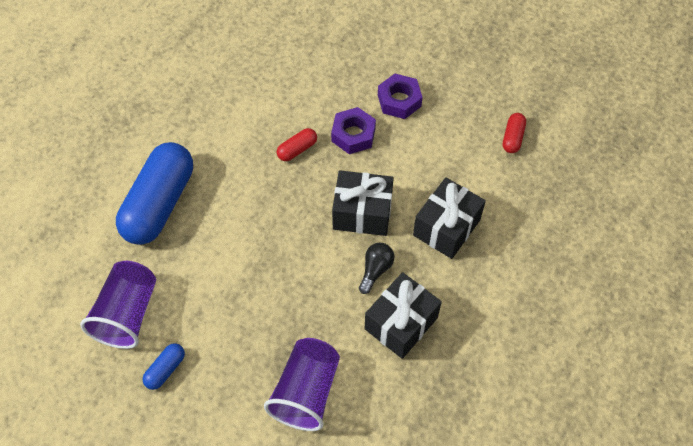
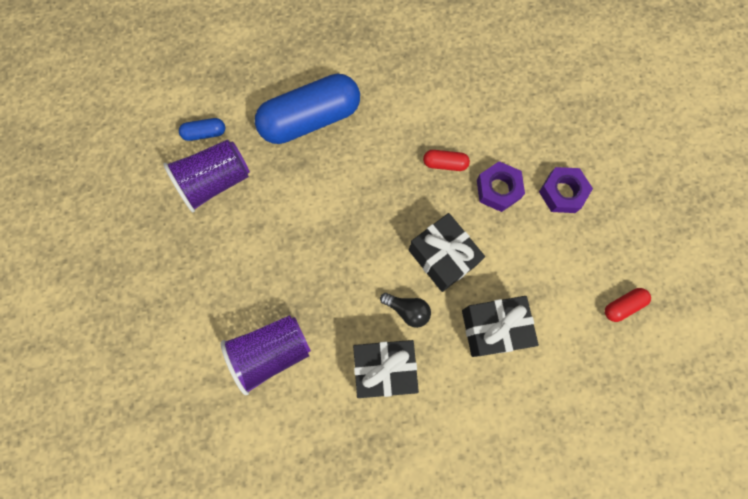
camera: 45 degrees right, 15 degrees up
blue capsule [143,343,185,390] -> blue capsule moved to [179,118,225,141]
black light bulb [359,243,394,294] -> black light bulb turned 45 degrees clockwise [380,293,431,328]

